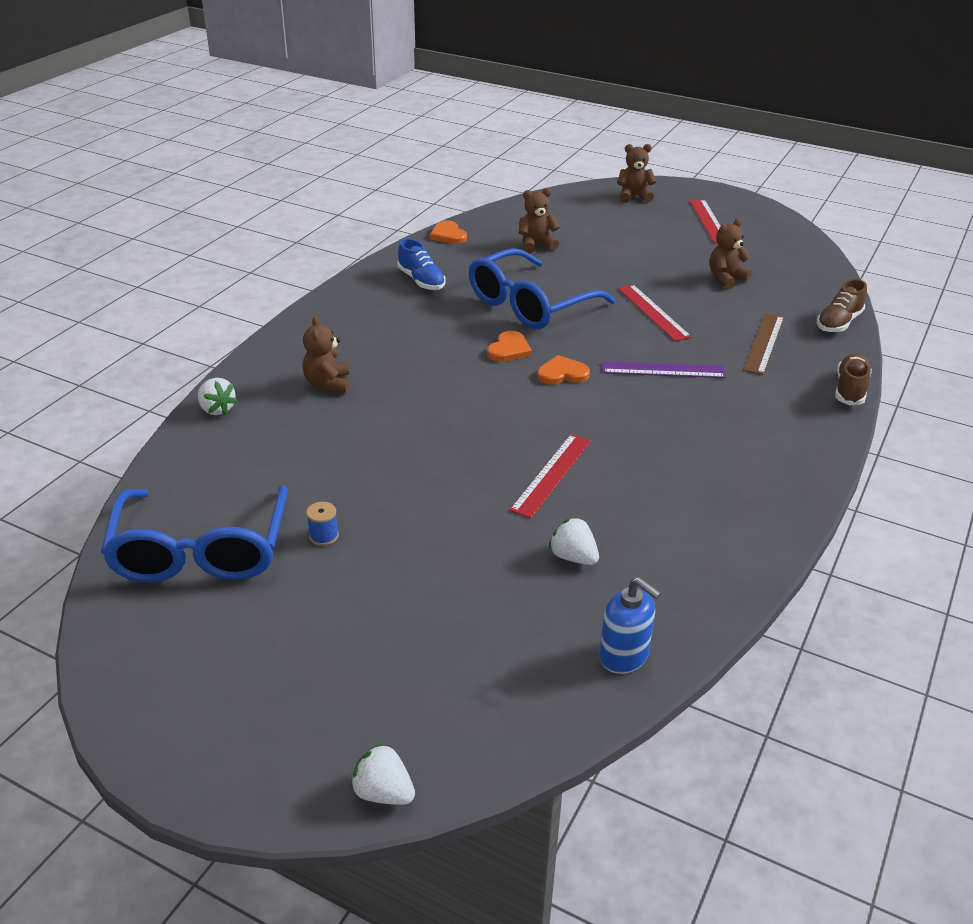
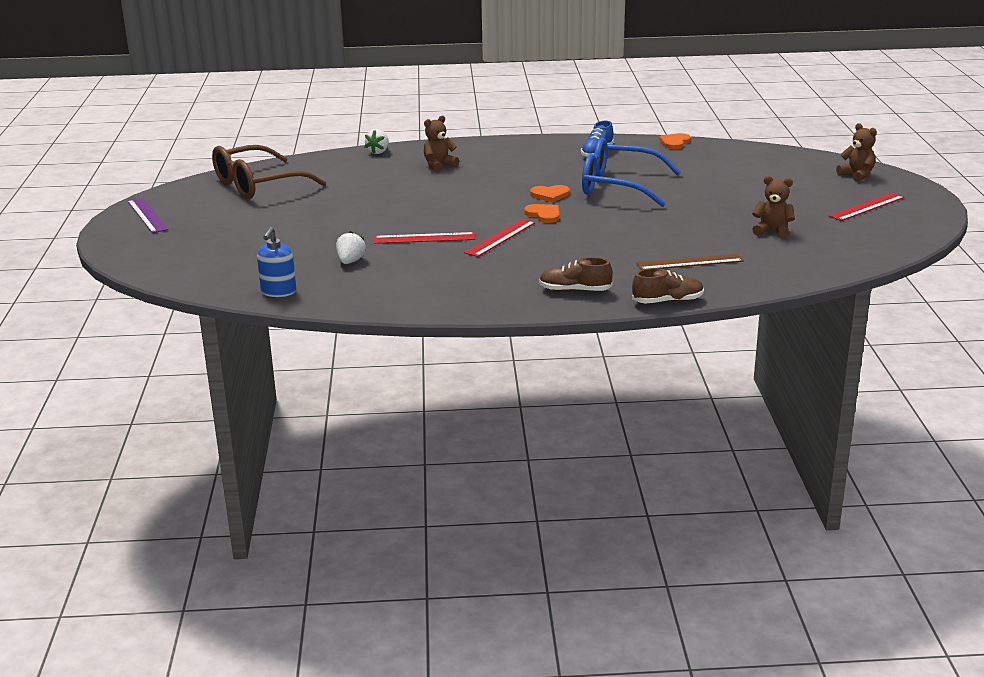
camera: 60 degrees right, 10 degrees down
blue glasses [101,485,288,583] -> brown glasses [212,145,326,199]
blue spool [306,502,339,546] -> none
white strawberry [350,742,415,805] -> none
brown teddy bear [518,188,560,253] -> none
purple ruler [602,361,726,378] -> purple ruler moved to [128,198,168,233]
red ruler [618,284,692,341] -> red ruler moved to [464,219,535,257]
brown shoe [817,279,867,332] -> brown shoe moved to [539,257,613,292]

